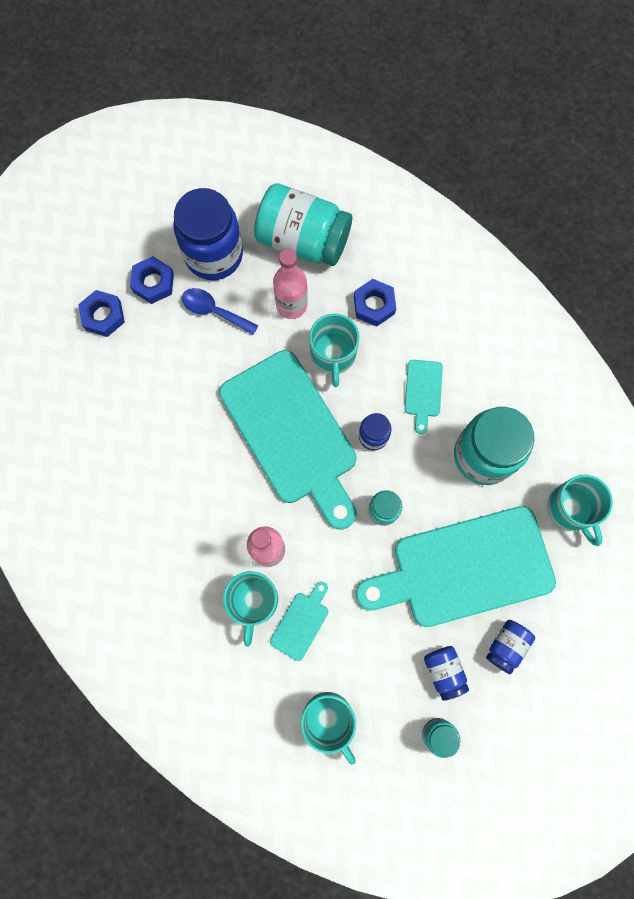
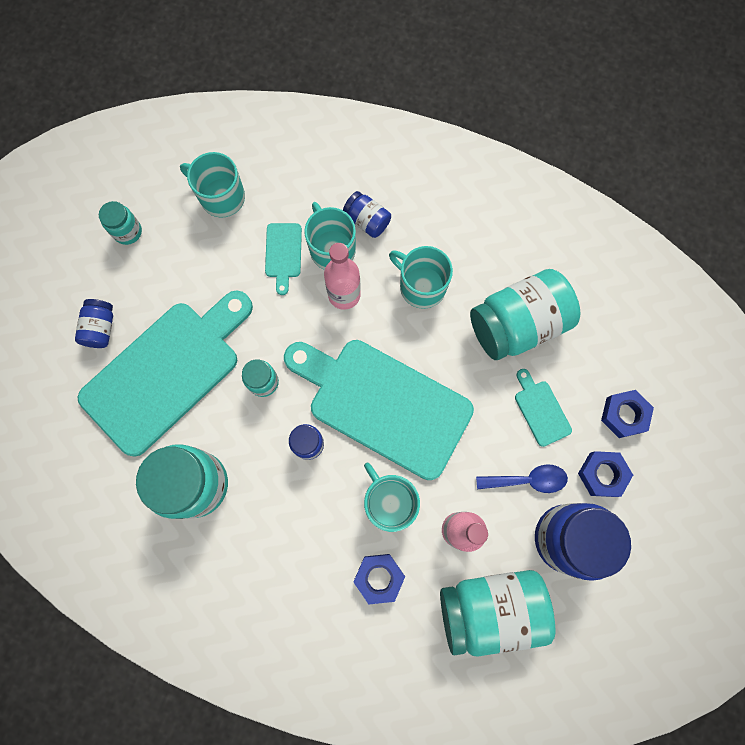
camera: 150 degrees right, 0 degrees up
turquoise cutting board [405,360,443,434] -> turquoise cutting board moved to [515,369,572,447]
blue jar [424,646,469,701] -> blue jar moved to [343,191,391,238]
turquoise mug [547,475,613,546] -> turquoise mug moved to [389,246,453,309]
none -> turquoise jar [470,269,580,360]

